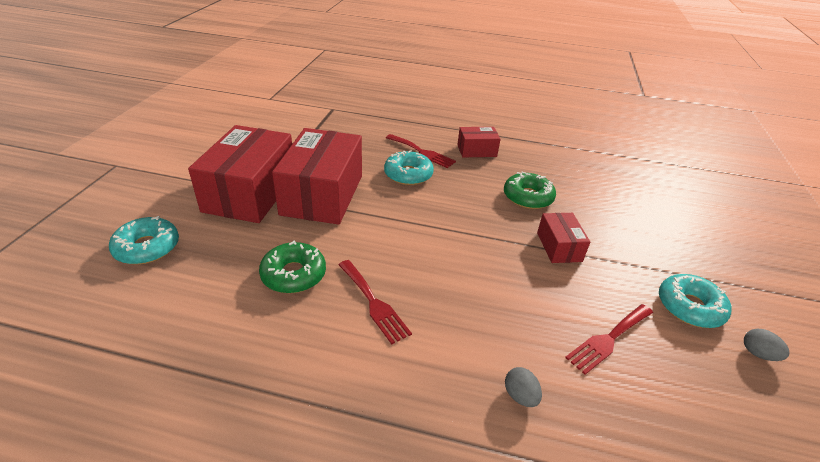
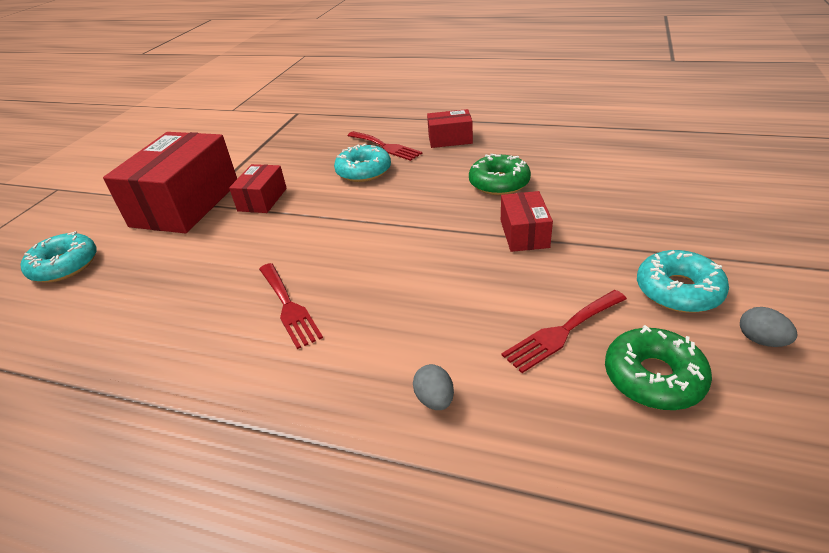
camera: 10 degrees right, 0 degrees up
green donut [259,240,326,293] -> green donut moved to [605,325,712,410]
red box [272,128,362,225] -> red box [229,164,287,213], size x0.49

